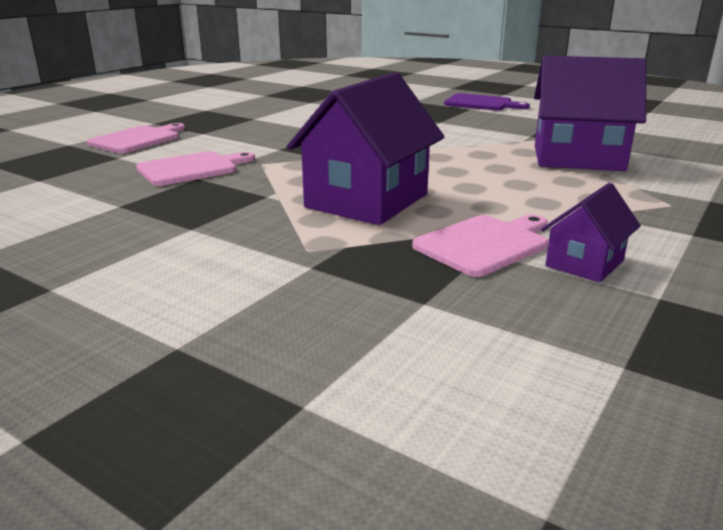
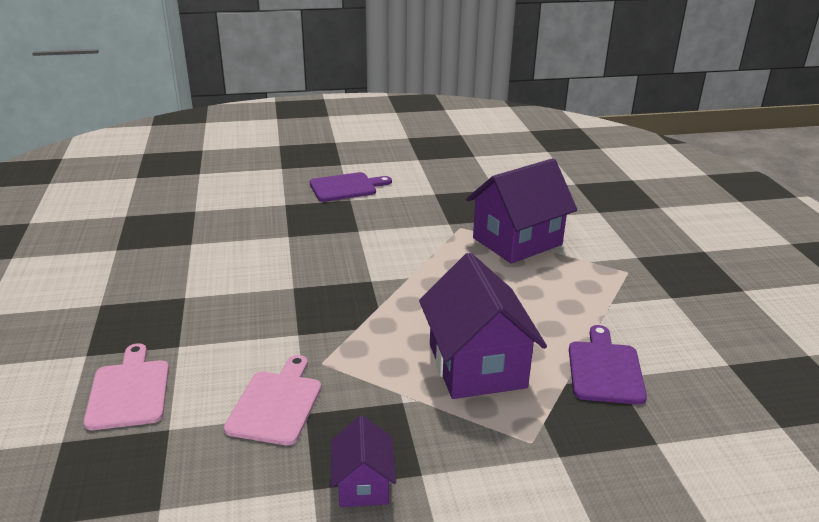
camera: 45 degrees left, 5 degrees up
pink cutting board [412,215,548,277] -> purple cutting board [569,325,647,405]
purple house [541,183,641,283] -> purple house moved to [331,415,396,507]

